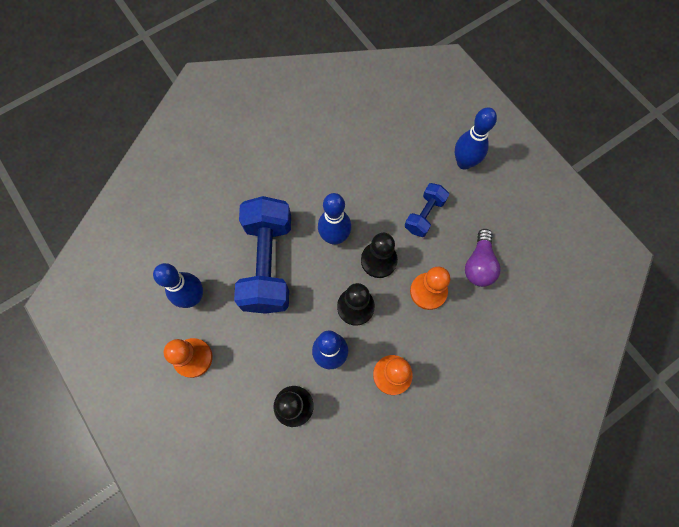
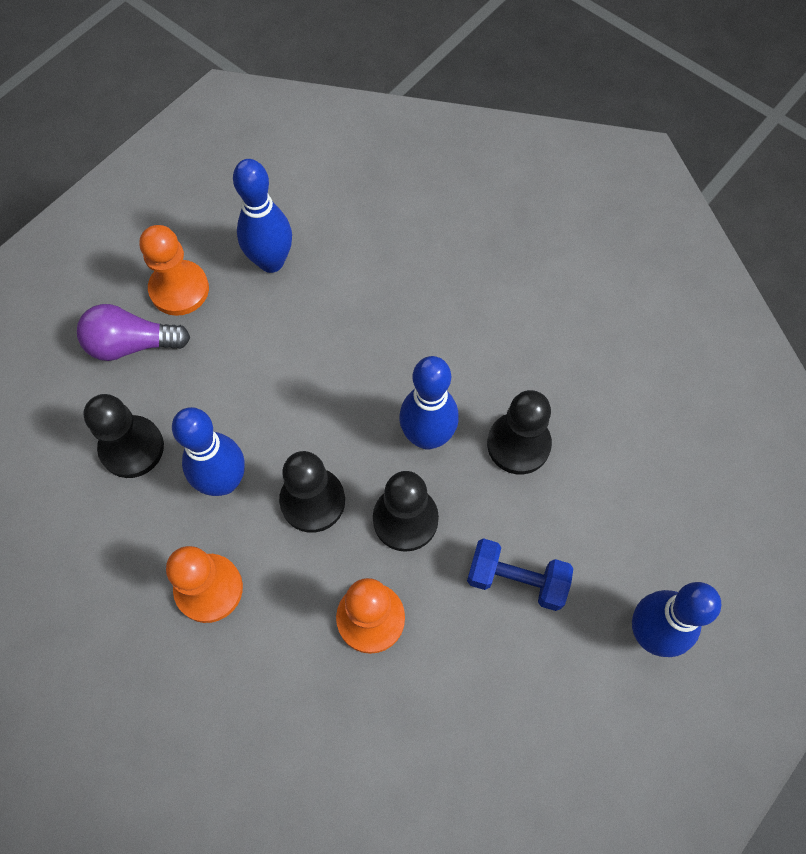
camera: 75 degrees right, 5 degrees down
blue dumbbell [234,196,291,314] -> none
purple light bulb [465,229,501,287] -> purple light bulb moved to [77,304,190,361]
none -> black pawn [487,390,552,474]

